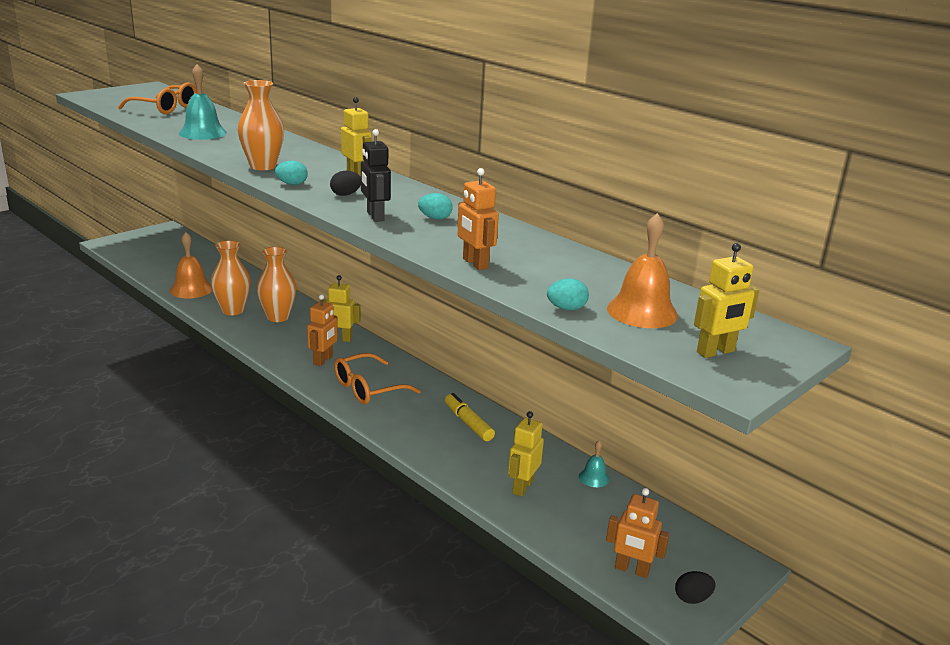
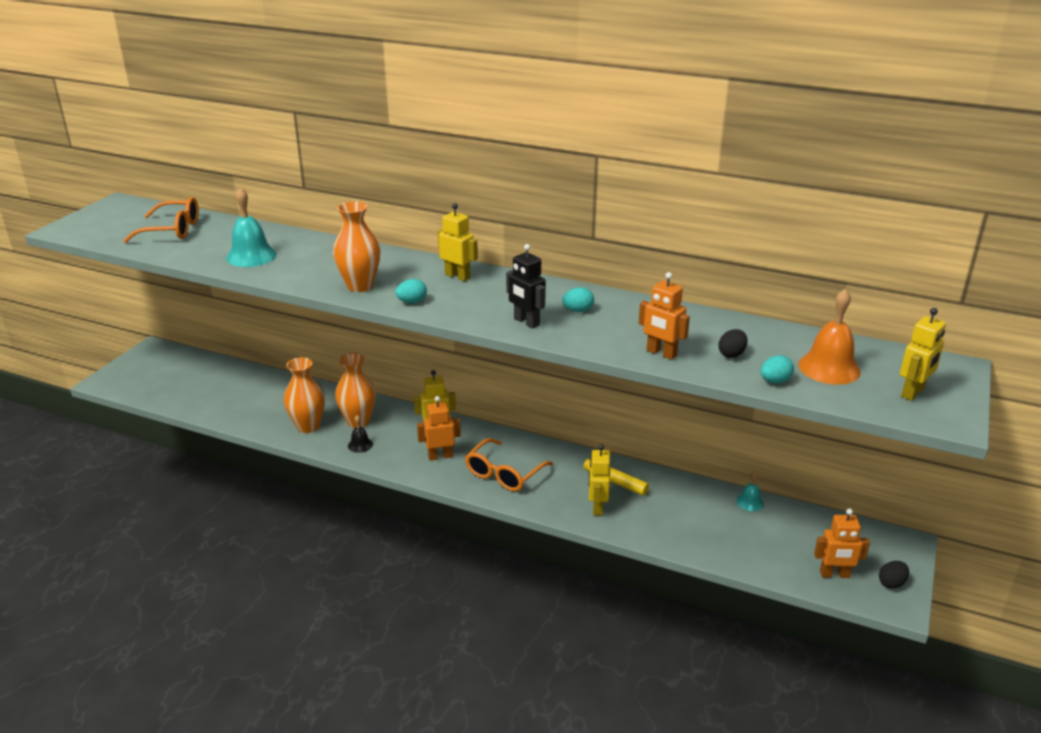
camera: 20 degrees left, 5 degrees up
orange bell [170,232,212,299] -> none
orange robot [307,294,338,366] -> orange robot turned 105 degrees counterclockwise [417,396,461,461]
black egg [330,171,361,196] -> black egg moved to [718,329,748,358]
yellow robot [508,411,544,497] -> yellow robot moved to [589,444,610,516]
none -> black bell [348,415,373,453]

